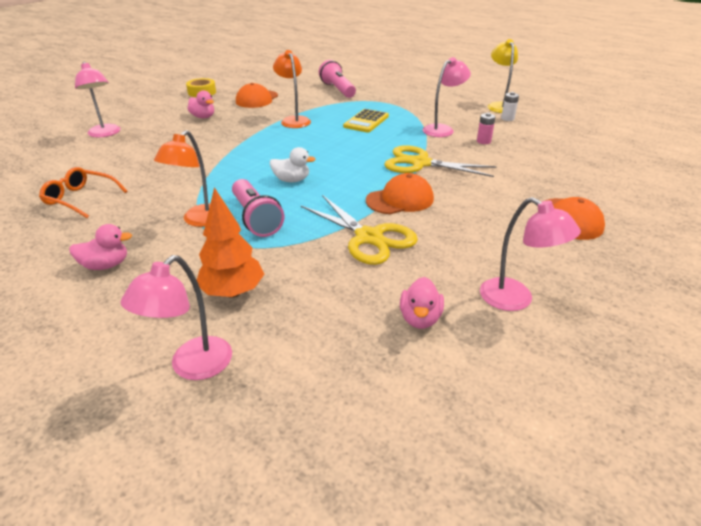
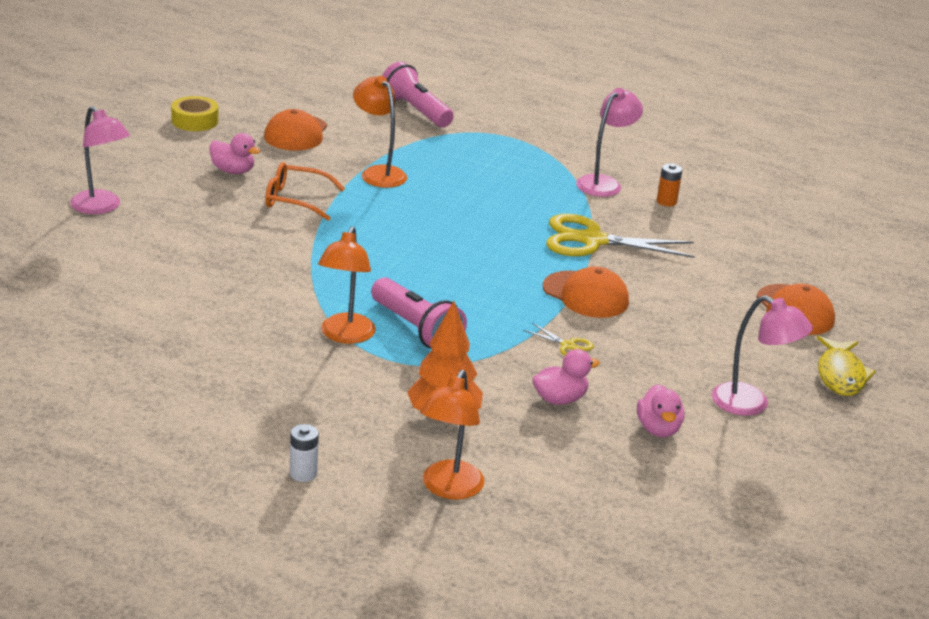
camera: 15 degrees left, 5 degrees down
orange glasses [39,167,127,218] -> orange glasses moved to [265,162,345,221]
pink duck [69,224,132,270] -> pink duck moved to [532,349,600,405]
pink lamp [121,255,232,380] -> orange lamp [420,370,484,499]
white duck [270,147,316,182] -> none
yellow scissors [301,195,418,265] -> yellow scissors [523,323,594,356], size x0.43
yellow calculator [343,109,389,133] -> none
orange cap [366,173,434,214] -> orange cap turned 75 degrees clockwise [543,266,629,318]
pink battery [477,113,495,144] -> orange battery [657,164,682,206]
yellow lamp [488,39,518,113] -> none
white battery [501,92,519,121] -> white battery moved to [290,424,319,482]
none -> yellow fish [817,336,876,396]

